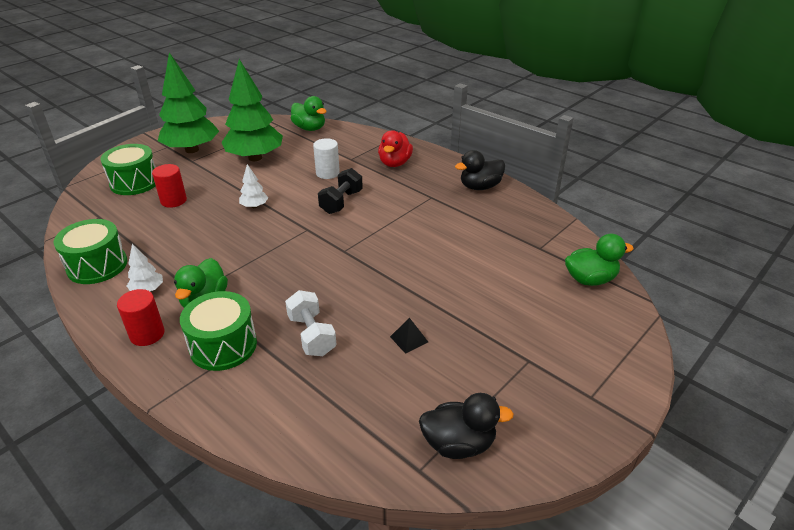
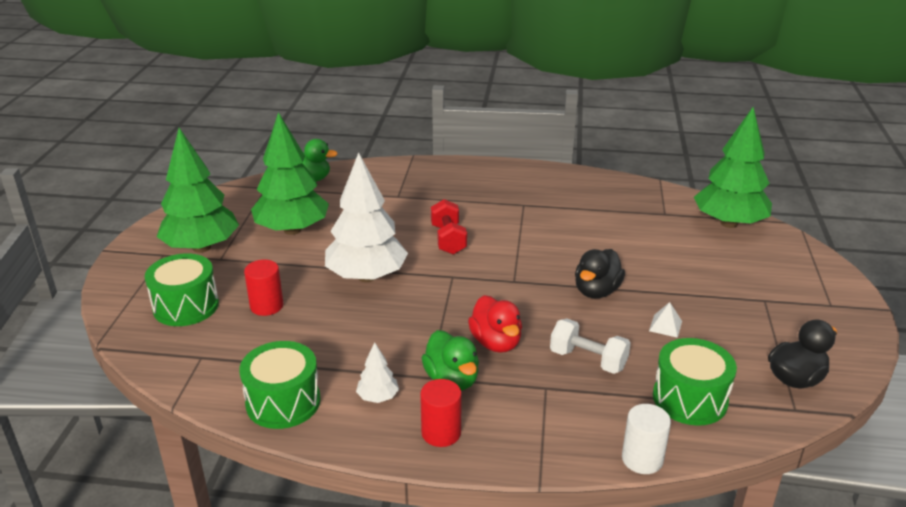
camera: 35 degrees left, 5 degrees down
green drum [180,291,257,371] -> green drum moved to [653,338,737,426]
white tree [239,164,268,208] -> white tree [325,152,408,282], size x2.33
white cylinder [313,138,340,179] -> white cylinder moved to [622,404,671,474]
black dumbbell [318,168,363,214] -> red dumbbell [431,199,467,254]
red duck [378,130,413,167] -> red duck moved to [468,295,522,353]
black pyramid [390,318,428,354] -> white pyramid [649,302,682,338]
black duck [455,150,505,190] -> black duck moved to [575,249,625,298]
green duck [565,234,634,286] -> green tree [694,107,772,228]

